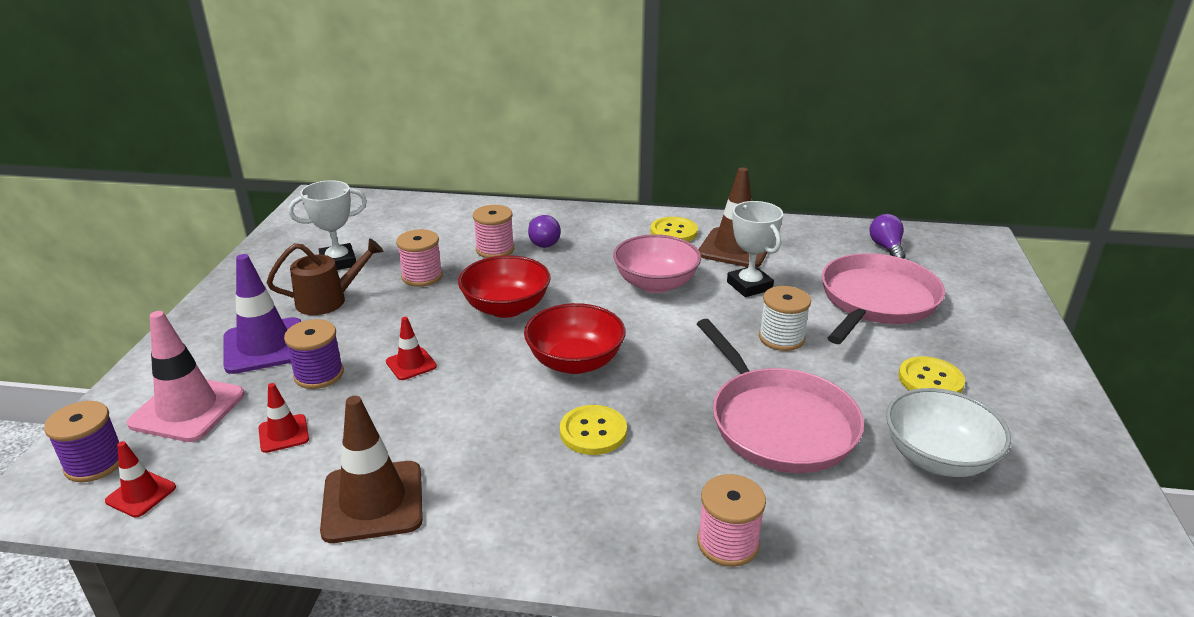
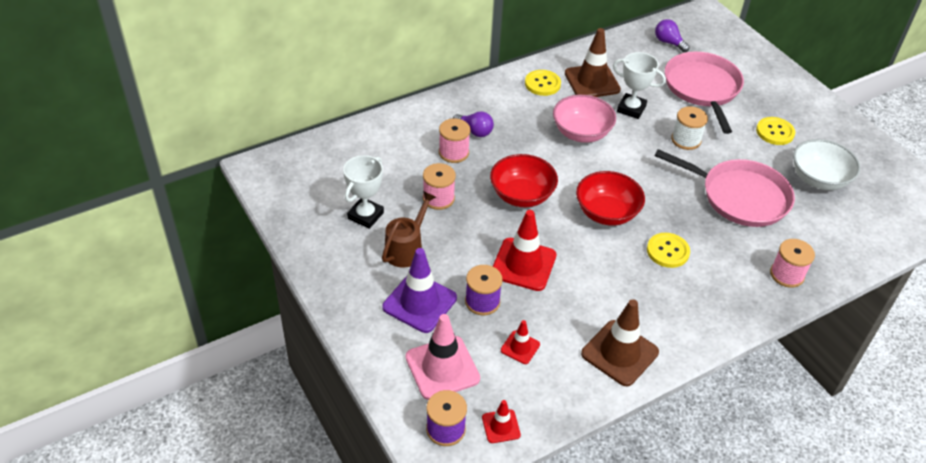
camera: 40 degrees left, 15 degrees up
red traffic cone [386,317,437,380] -> red traffic cone [493,210,556,291], size x1.91

